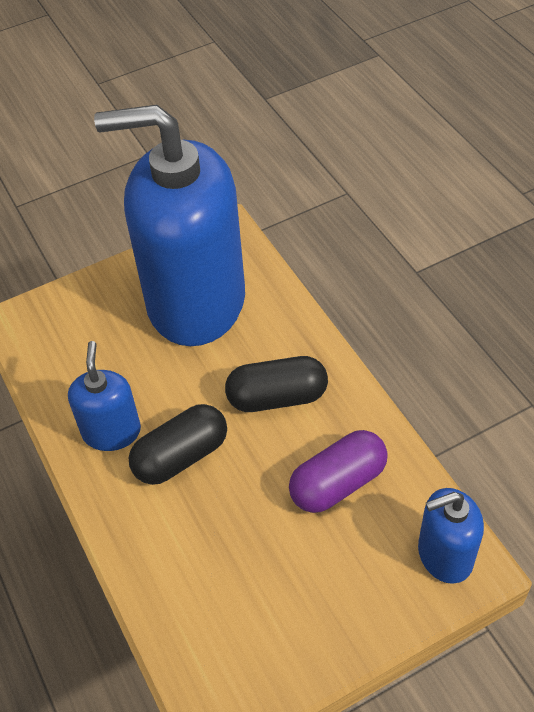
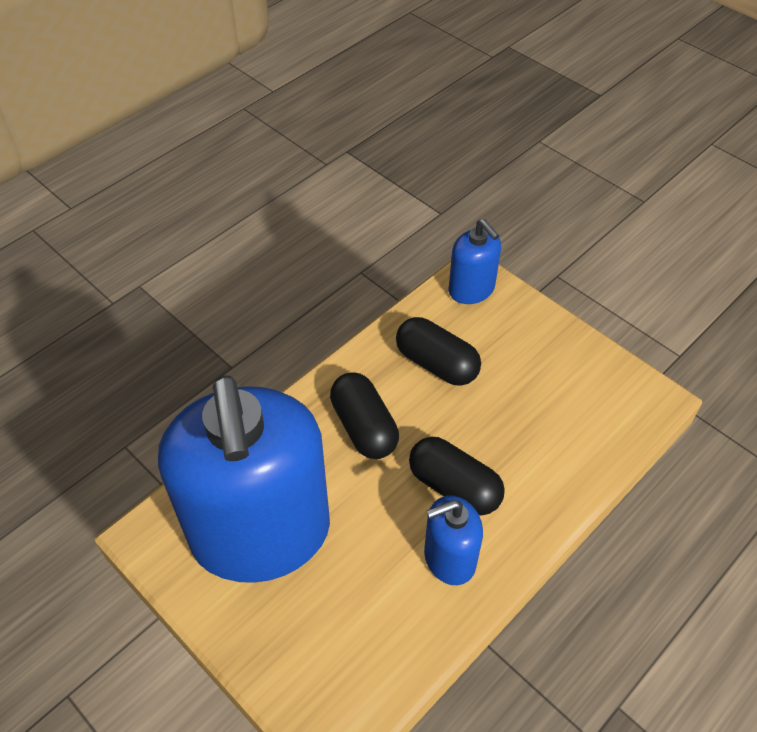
camera: 110 degrees left, 0 degrees up
purple capsule [289,430,388,513] -> black capsule [396,317,481,386]

